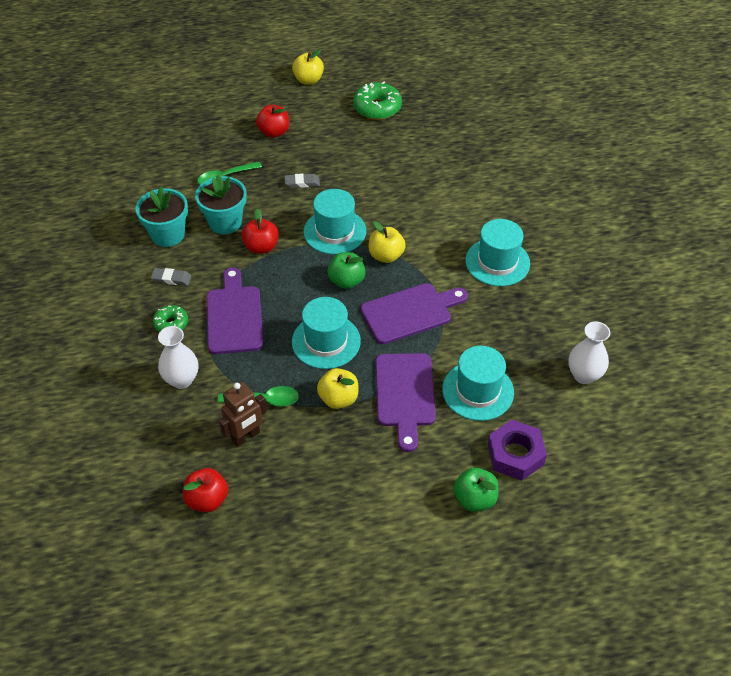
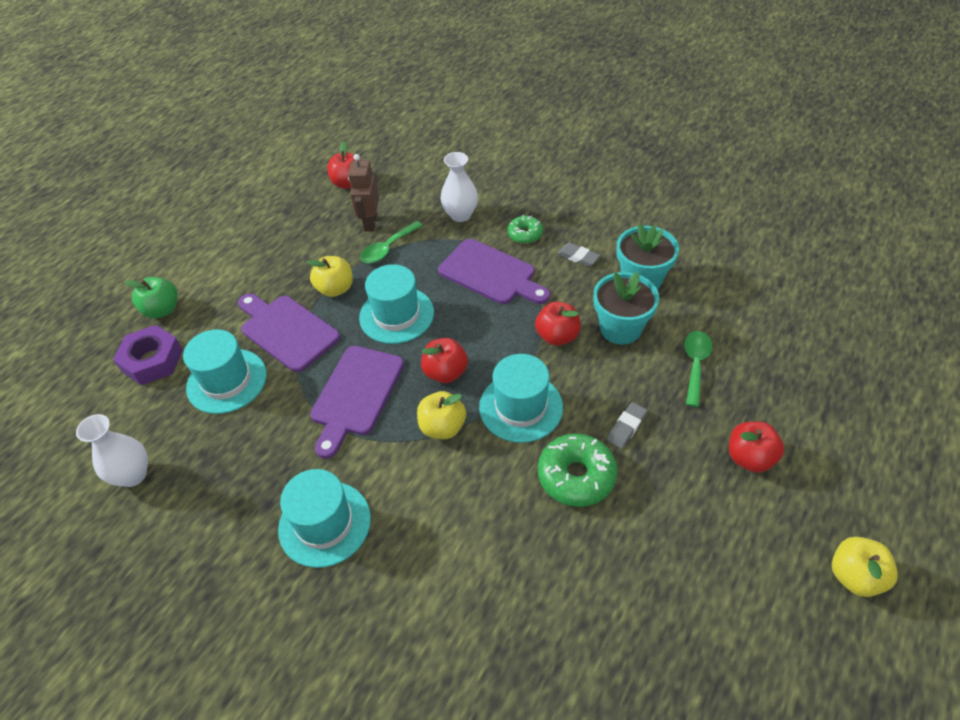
camera: 135 degrees right, 0 degrees up
grey eraser [151,268,191,286] -> grey eraser turned 75 degrees clockwise [557,243,600,267]
green apple [327,252,366,289] -> red apple [421,338,468,383]
green donut [353,81,402,120] -> green donut moved to [538,434,617,507]

